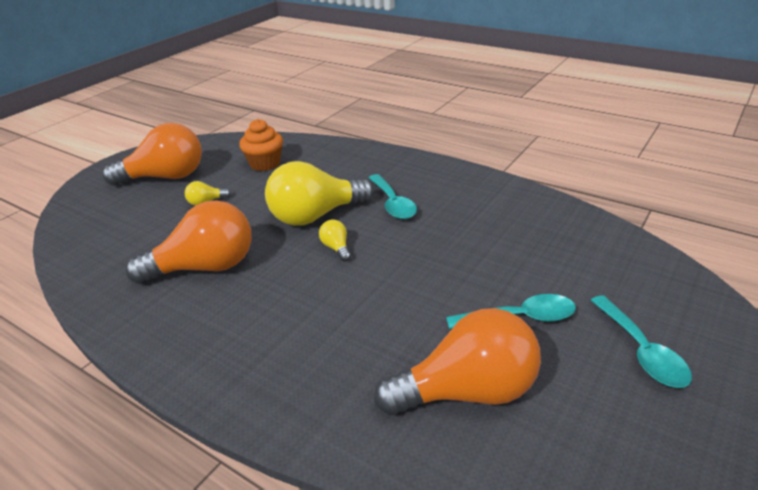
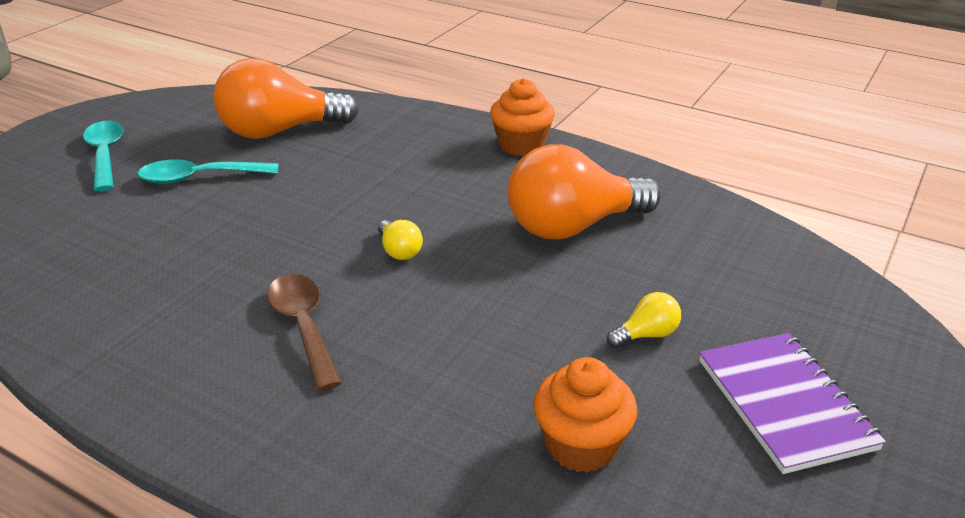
camera: 175 degrees right, 0 degrees up
orange light bulb [102,123,202,186] -> purple notebook [699,333,886,474]
yellow light bulb [265,161,374,226] -> none
turquoise spoon [369,174,417,219] -> brown spoon [267,274,342,391]
none -> orange cupcake [490,78,555,156]

